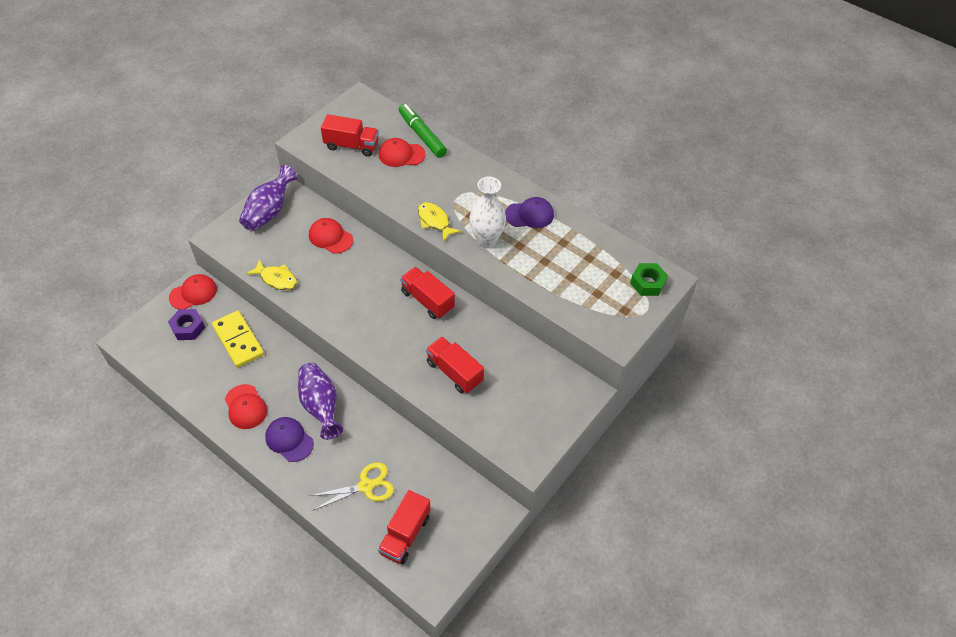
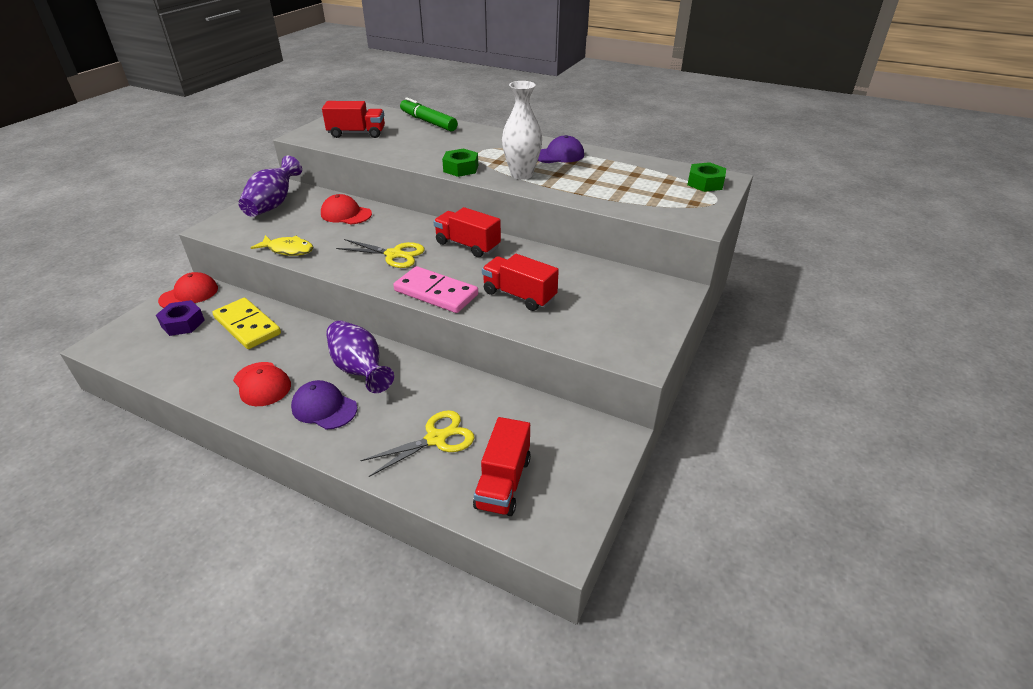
camera: 10 degrees left, 15 degrees down
red cap [379,138,426,167] -> none
yellow fish [418,202,461,242] -> green nut [442,148,478,177]
none -> yellow scissors [336,239,424,268]
none -> pink domino [393,266,478,313]

